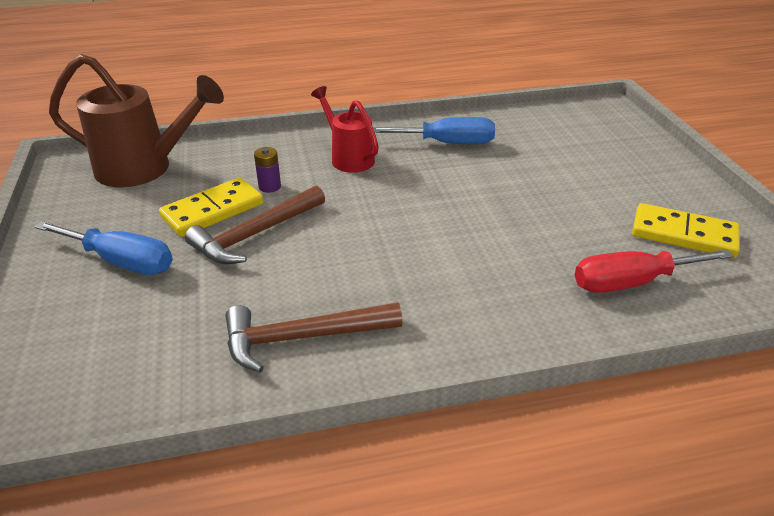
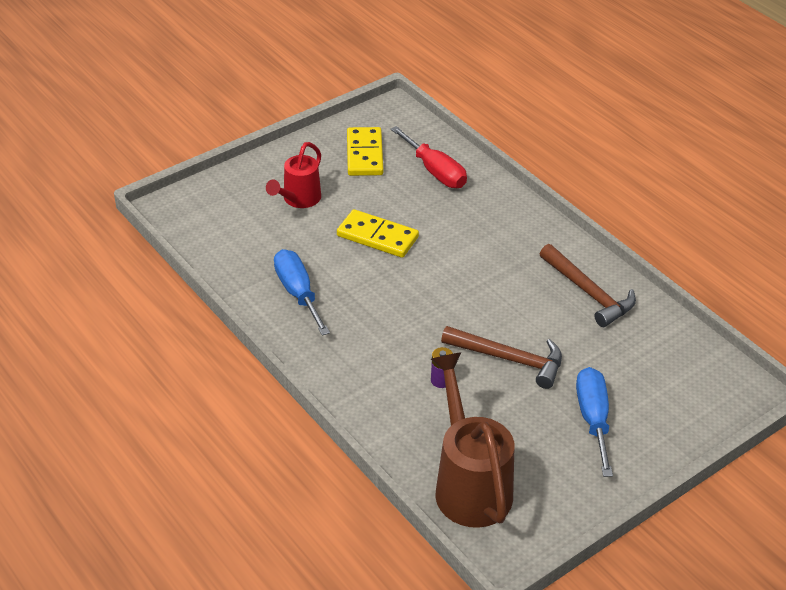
camera: 115 degrees left, 5 degrees up
yellow domino [159,177,263,237] -> yellow domino moved to [337,209,419,258]
red watering can [311,86,379,173] -> red watering can moved to [266,142,321,208]

